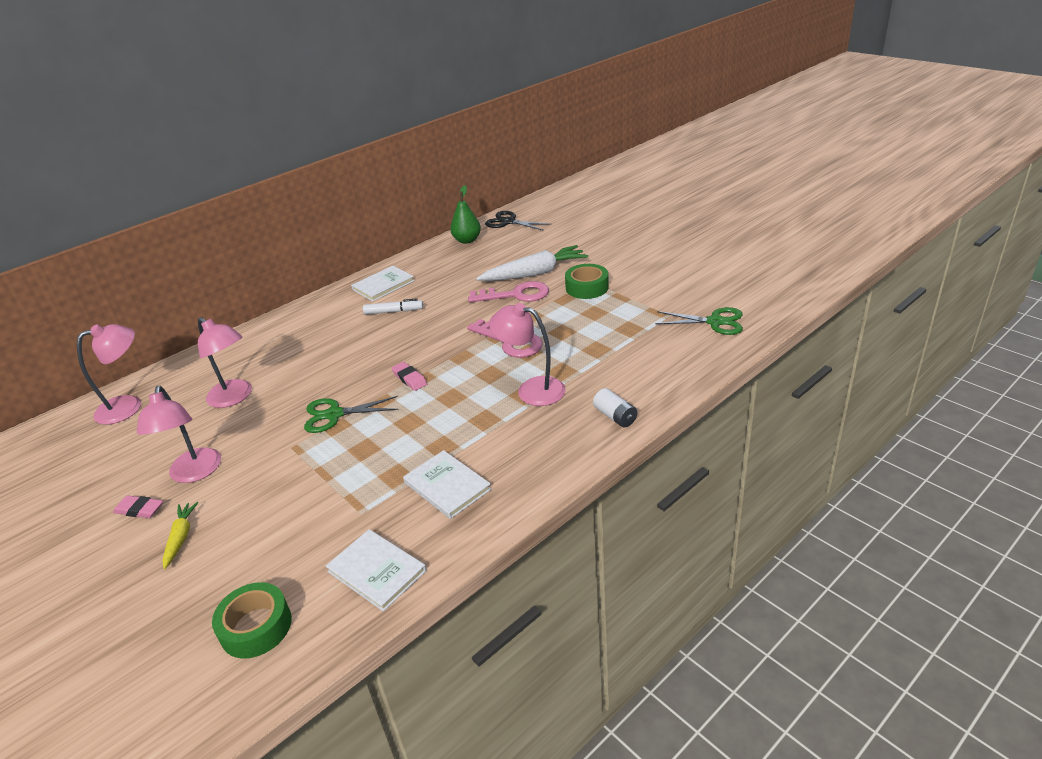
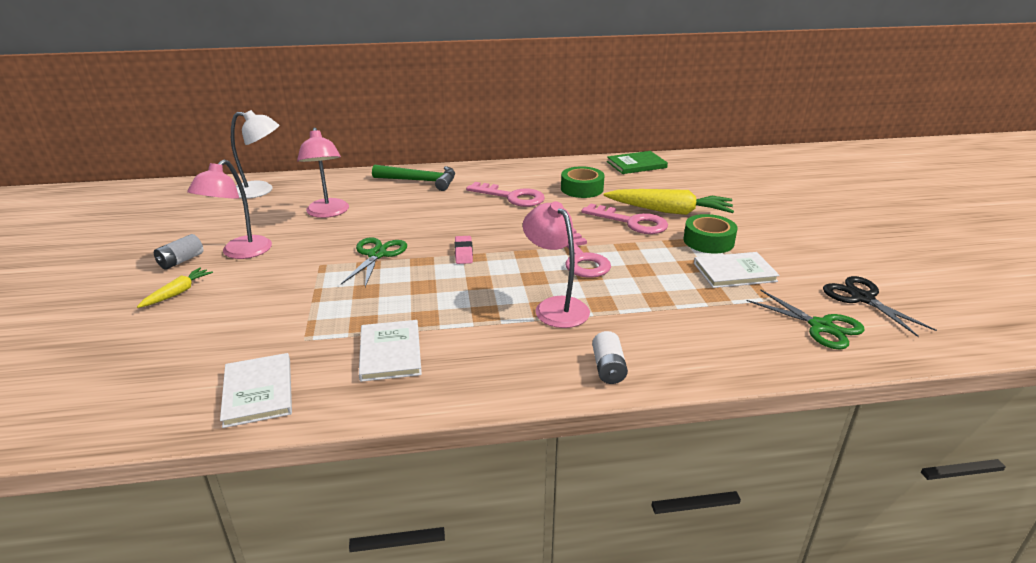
camera: 30 degrees right, 5 degrees down
pink lamp [77,324,141,425] -> white lamp [231,110,279,198]
pink eraser [113,495,163,518] -> white battery [154,234,203,269]
green tape [212,582,292,659] -> green tape moved to [561,166,605,198]
green scissors [304,396,398,433] -> green scissors turned 75 degrees clockwise [341,237,407,287]
white book [351,266,415,302] -> white book moved to [694,252,780,288]
white marker [363,298,423,315] -> pink key [466,182,545,207]
green pear [450,185,481,244] -> green book [607,151,668,174]
white carrot [476,245,588,281] -> yellow carrot [604,189,734,215]
black scissors [485,211,552,231] -> black scissors moved to [823,276,937,337]
none -> green hammer [372,165,455,191]

